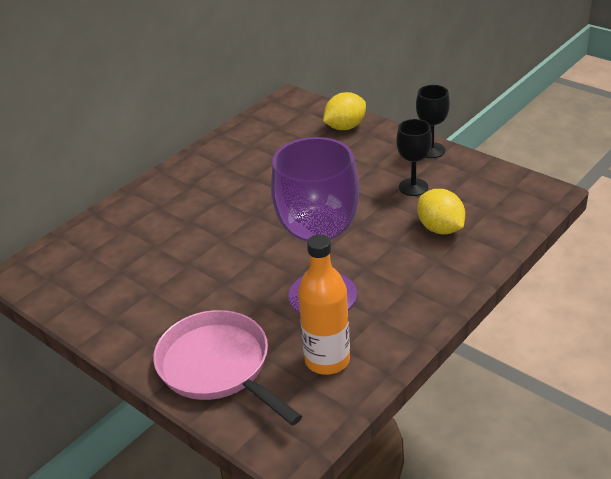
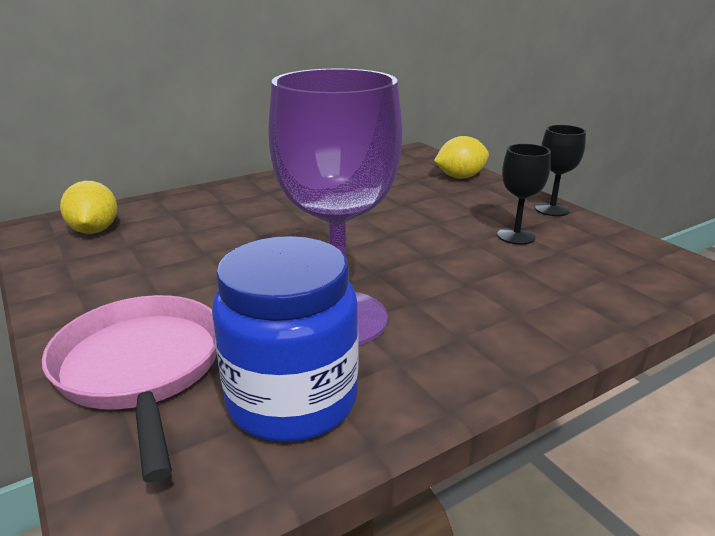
camera: 15 degrees right, 10 degrees down
orange bottle [298,234,350,375] -> blue jar [212,236,359,442]
yellow lemon [417,189,465,234] -> yellow lemon moved to [60,181,117,234]

